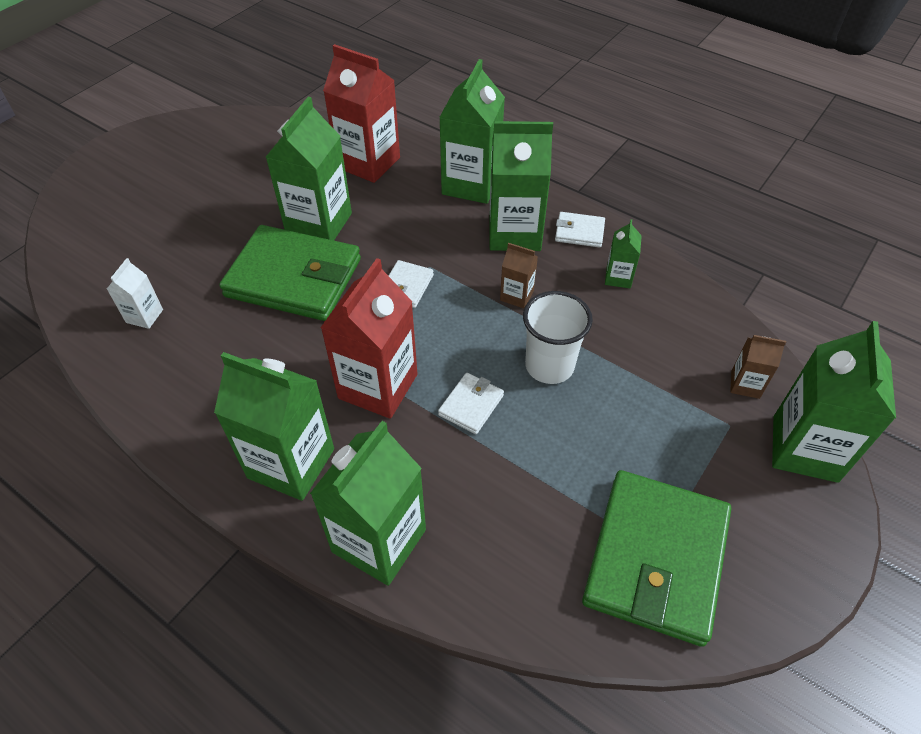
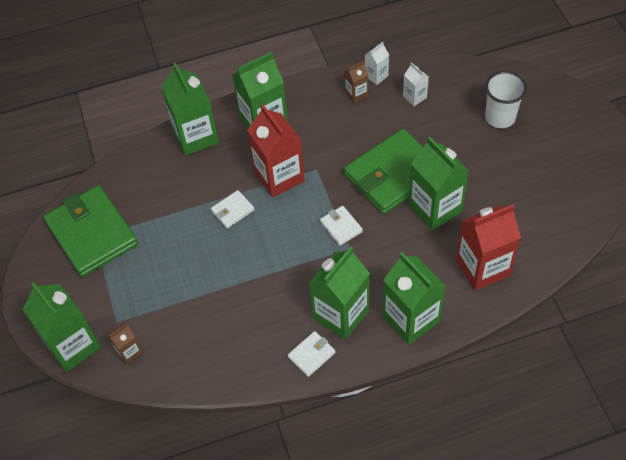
camera: 130 degrees right, 5 degrees up
white wallet [438,373,504,434] -> white wallet turned 75 degrees clockwise [211,190,255,228]
brown carton [500,243,538,308] -> brown carton moved to [344,61,368,103]
white cup [523,291,593,384] -> white cup moved to [485,71,527,128]
green carton [605,219,642,288] -> none
none -> white carton [365,42,389,85]

